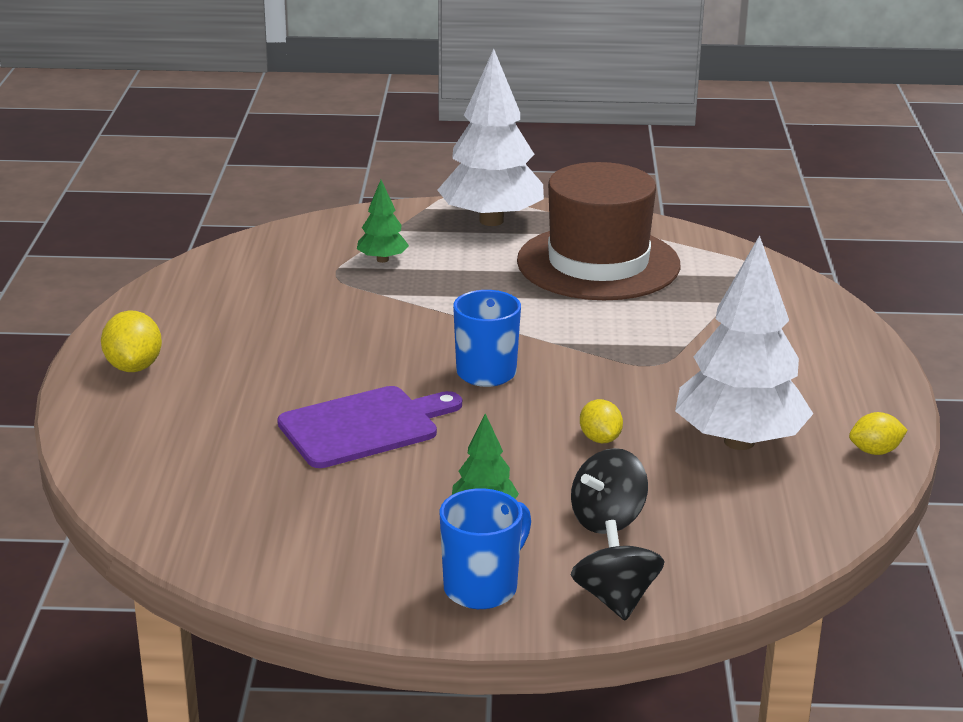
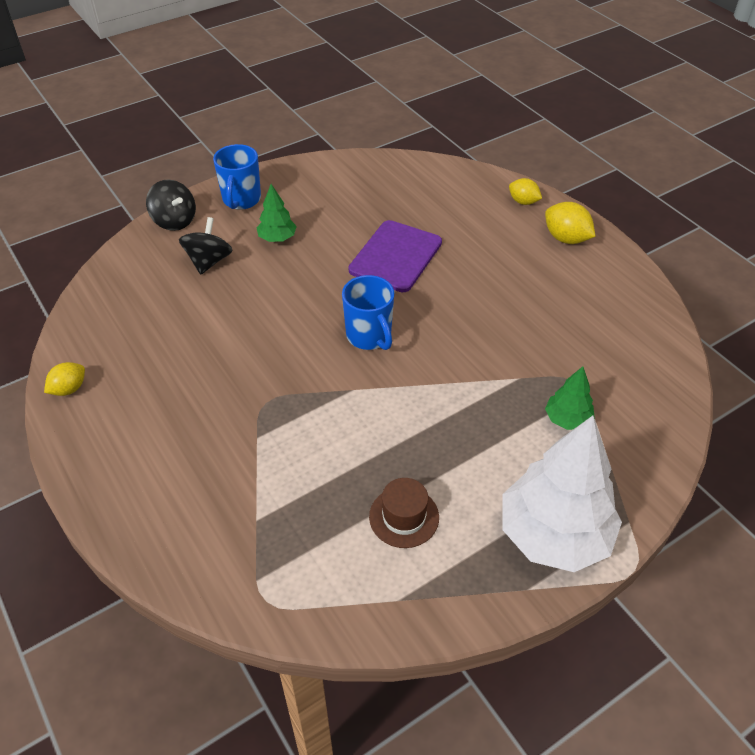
camera: 145 degrees right, 20 degrees up
brown hat [517,162,680,300] -> brown hat [369,478,439,548], size x0.42
yellow lemon [580,399,623,443] -> yellow lemon moved to [509,178,542,205]
white tree [675,235,813,450] -> none

